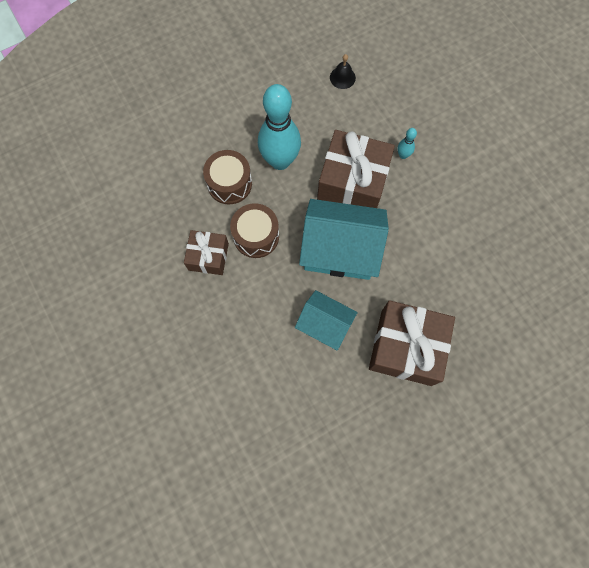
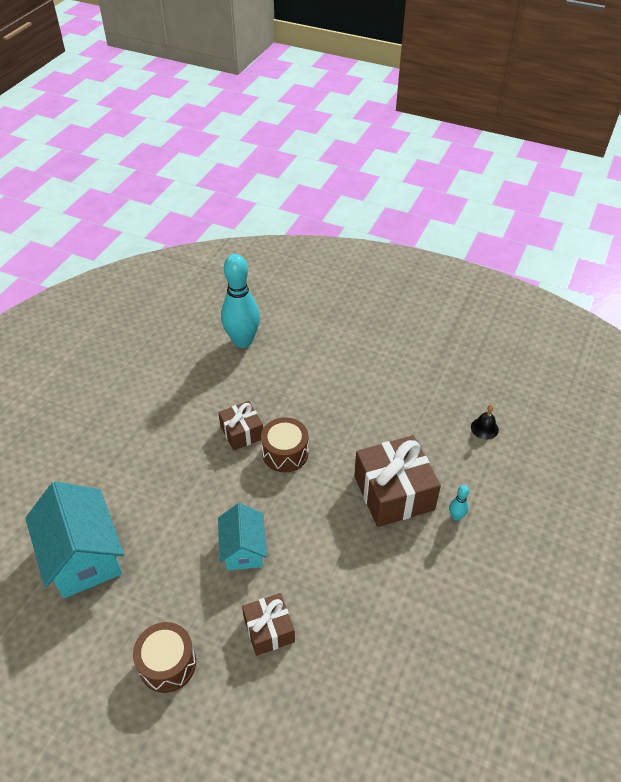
camera: 55 degrees right, 25 degrees down
brown drum [203,150,252,205] -> brown drum moved to [133,622,196,693]
turquoise bowling pin [258,84,301,170] -> turquoise bowling pin moved to [221,254,260,348]
turquoise house [299,199,389,280] -> turquoise house moved to [25,481,124,598]
brown gift [369,300,455,386] -> brown gift [242,593,295,656], size x0.57

